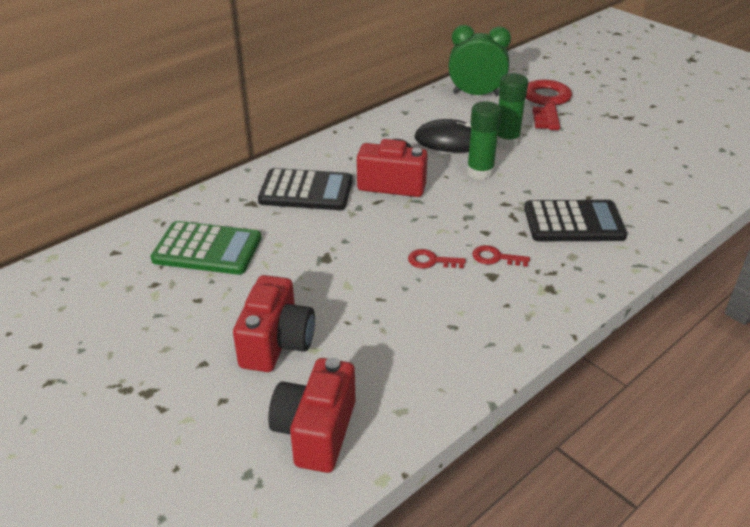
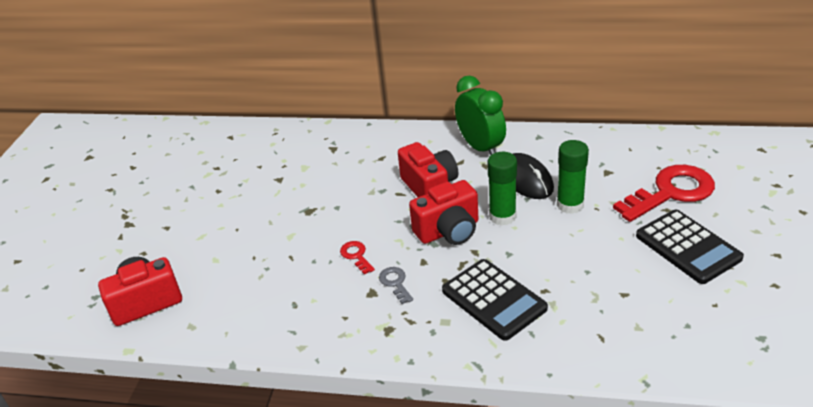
camera: 55 degrees right, 0 degrees up
green calculator [151,221,261,275] -> none
red camera [233,275,315,372] -> red camera moved to [409,180,478,245]
black calculator [258,168,352,210] -> black calculator moved to [636,210,744,284]
green clock [449,25,511,96] -> green clock moved to [455,76,506,155]
red key [472,245,530,267] -> grey key [379,267,413,304]

